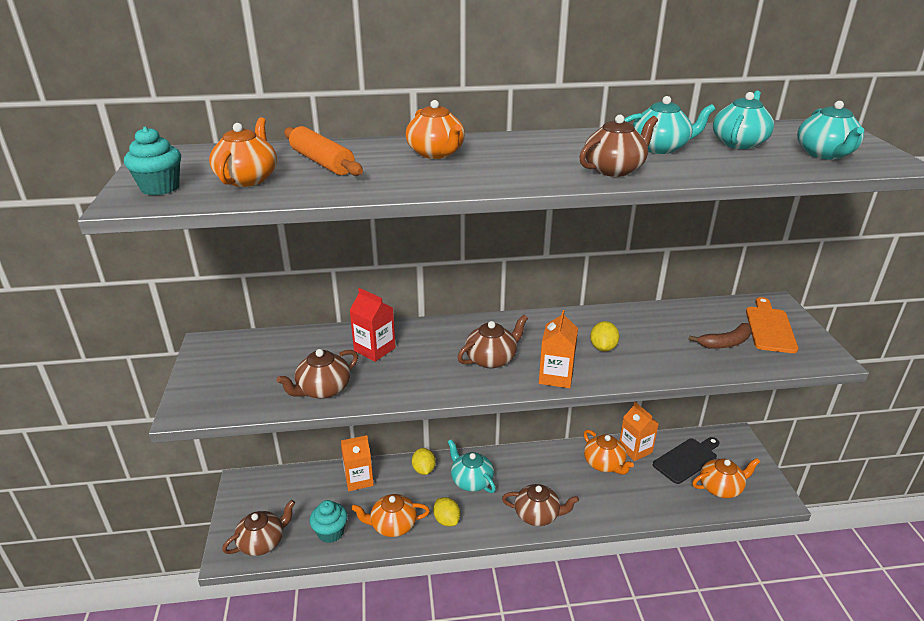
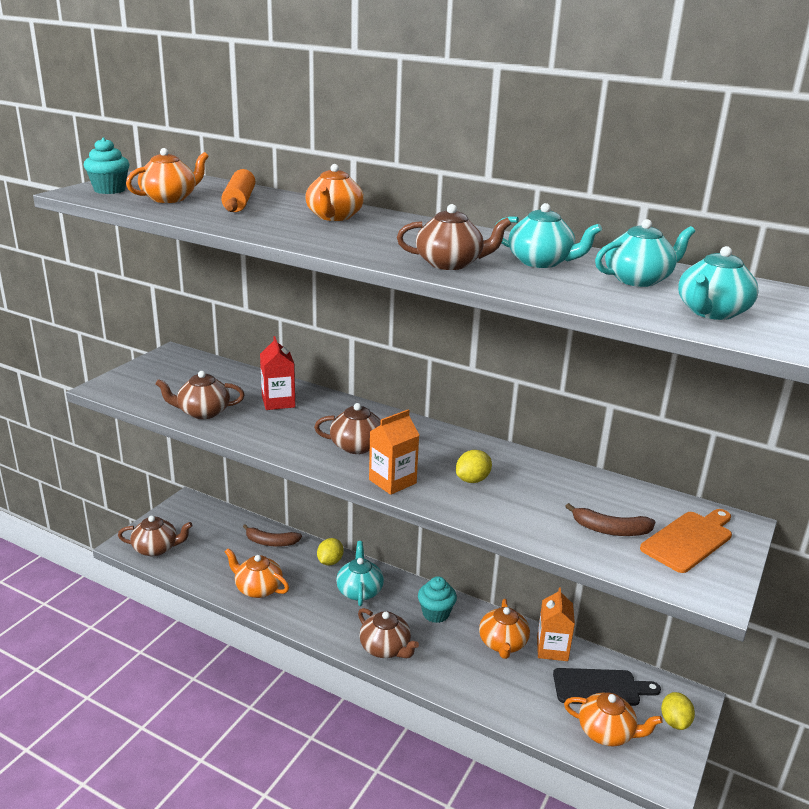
camera: 35 degrees right, 5 degrees down
turquoise cupcake [309,500,348,543] -> turquoise cupcake moved to [418,576,457,623]
orange carton [341,435,374,491] -> brown banana [243,524,302,547]
yellow lemon [433,497,460,527] -> yellow lemon moved to [661,692,695,730]

